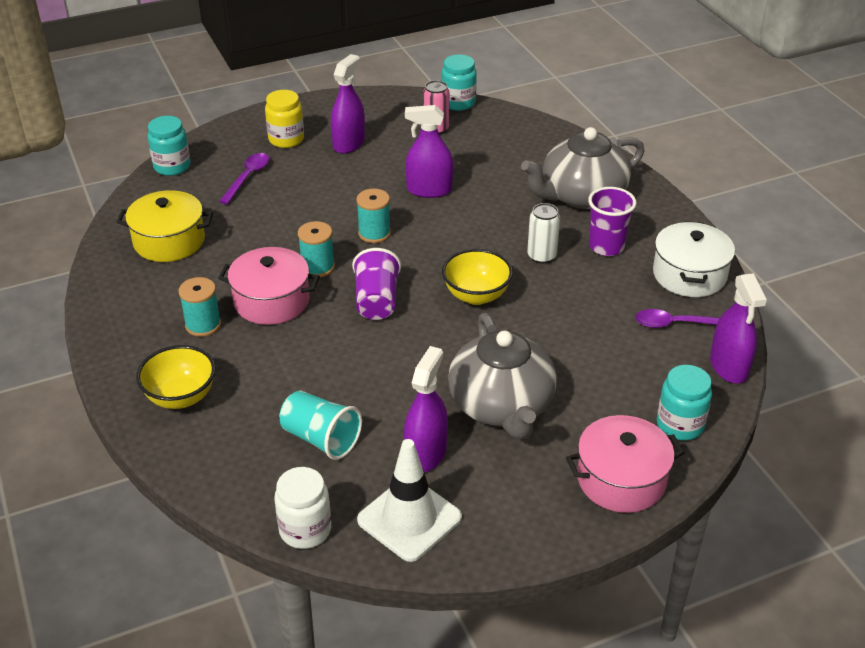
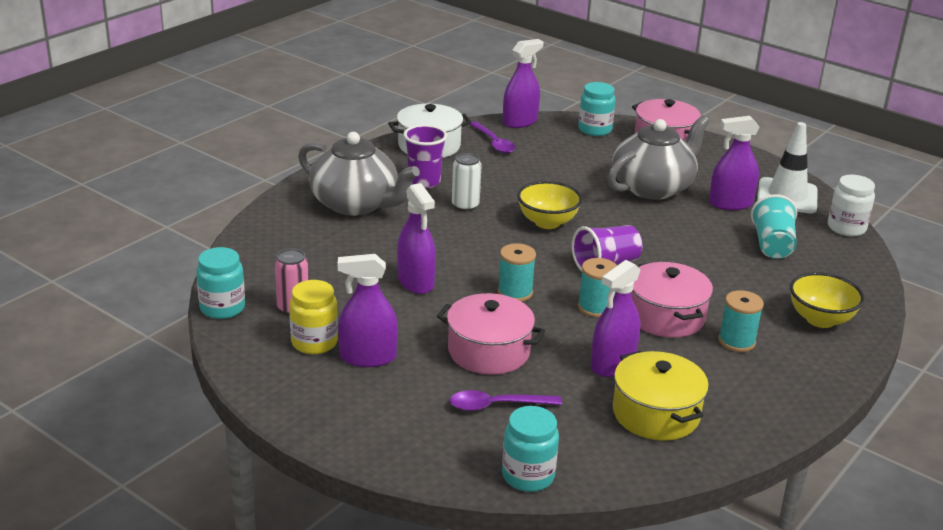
camera: 120 degrees left, 10 degrees down
yellow jar [265,90,304,148] -> yellow jar moved to [289,280,338,354]
none -> pink pot [437,293,545,375]
none -> purple spray bottle [591,260,641,377]

